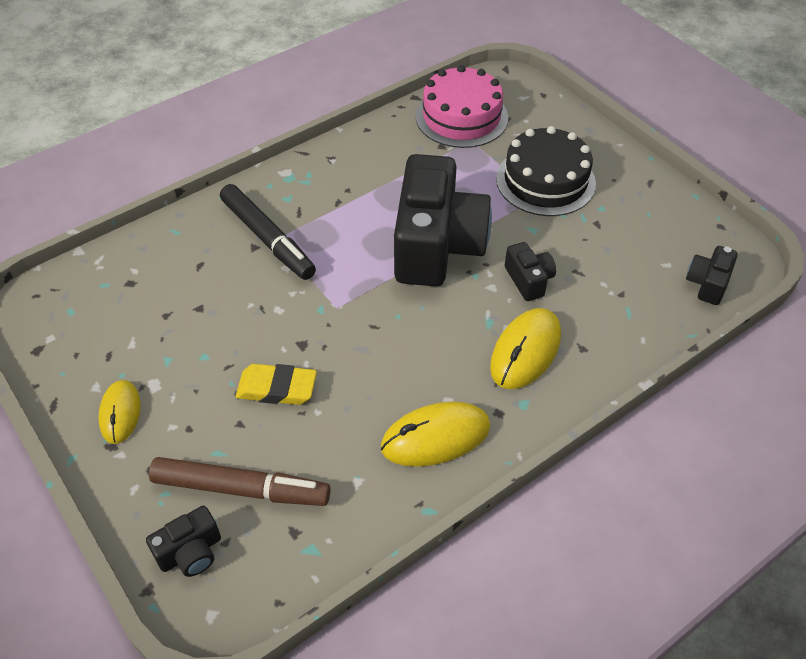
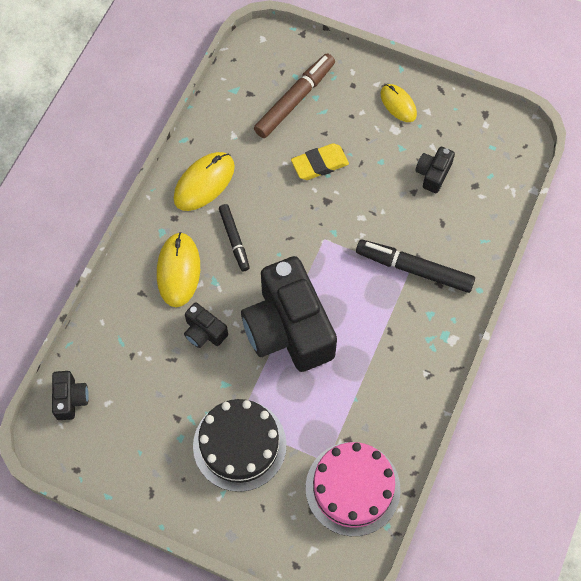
camera: 150 degrees right, 15 degrees up
black camera [146,506,221,577] -> black camera moved to [415,147,455,193]
brown marker [149,457,331,506] -> brown marker turned 150 degrees clockwise [254,54,335,138]
none -> black marker [219,204,250,271]

